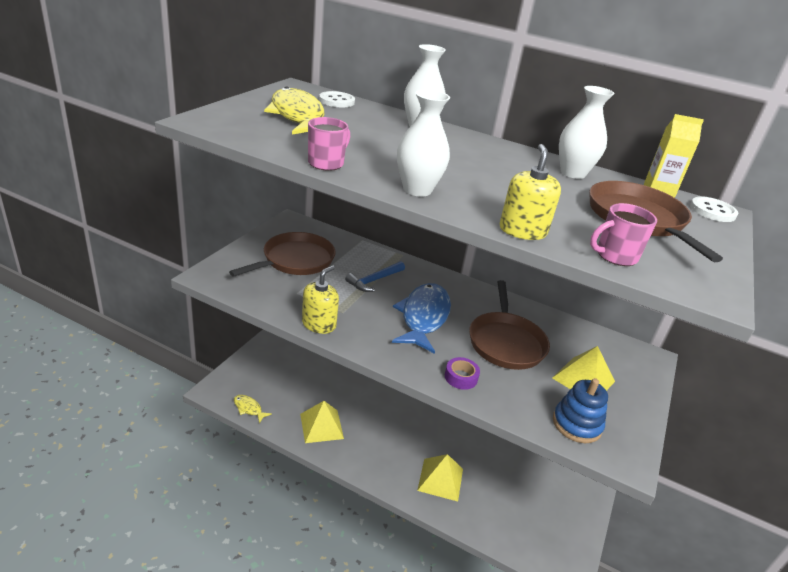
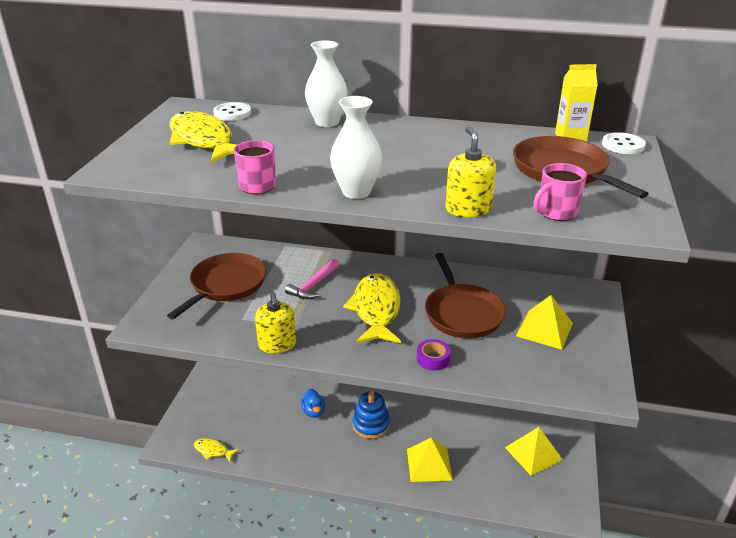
camera: 10 degrees left, 0 degrees up
yellow pyramid [300,401,344,443] -> yellow pyramid moved to [505,427,563,476]
yellow soap dispenser [302,265,339,334] -> yellow soap dispenser turned 150 degrees clockwise [255,292,296,354]
blue hammer [345,261,405,292] -> pink hammer [285,259,340,299]
blue fish [392,283,451,354] -> yellow fish [343,273,401,343]
blue stacking toy [553,378,608,443] -> blue stacking toy moved to [353,391,390,439]
white vase [559,86,615,179] -> none
none -> blue duck [301,389,325,418]

